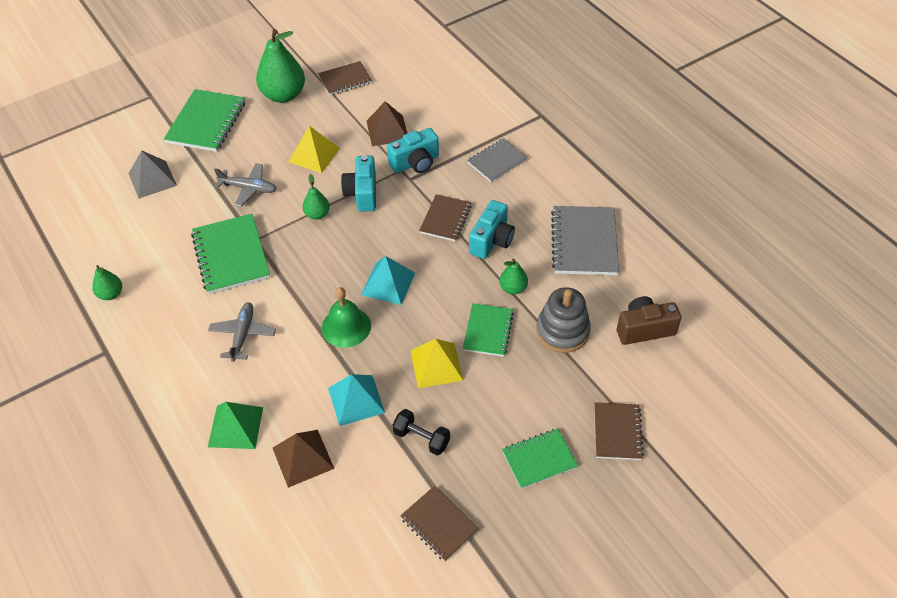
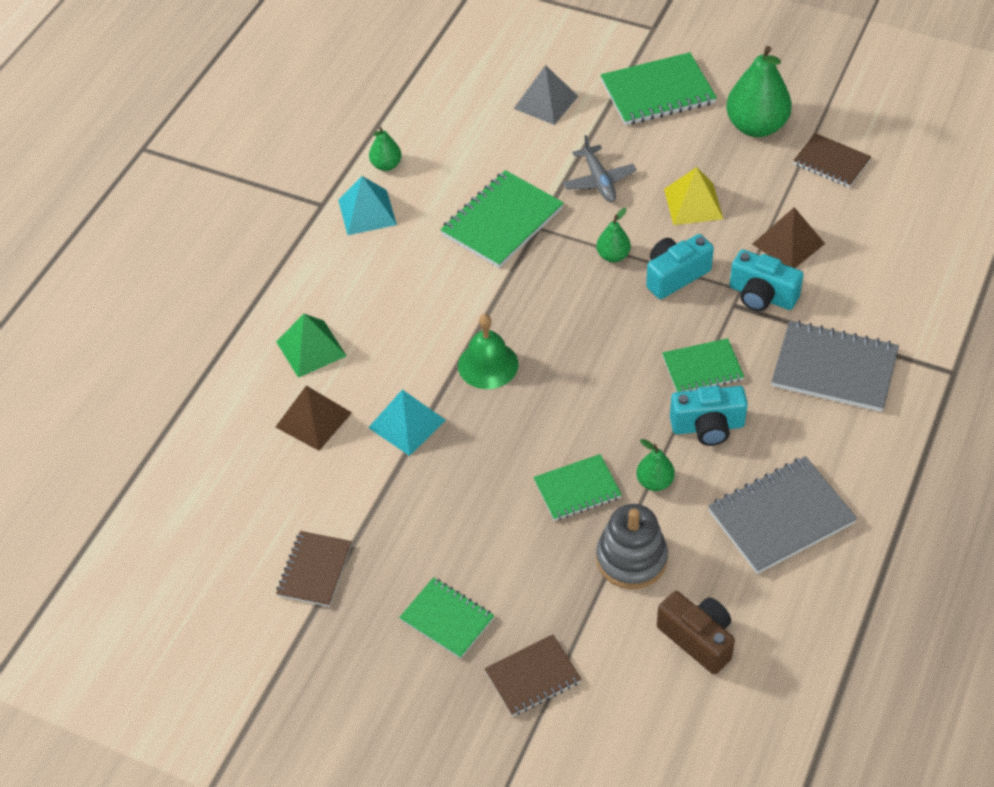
camera: 60 degrees right, 0 degrees up
grey plane [208,302,276,362] -> none
turquoise pyramid [361,256,415,305] -> turquoise pyramid moved to [338,176,397,235]
black dumbbell [392,409,450,455] -> none
yellow pyramid [411,339,463,388] -> none
brown notebook [419,194,471,241] -> green notebook [662,338,744,392]
grey notebook [467,138,528,182] -> grey notebook [771,320,899,412], size x1.60

